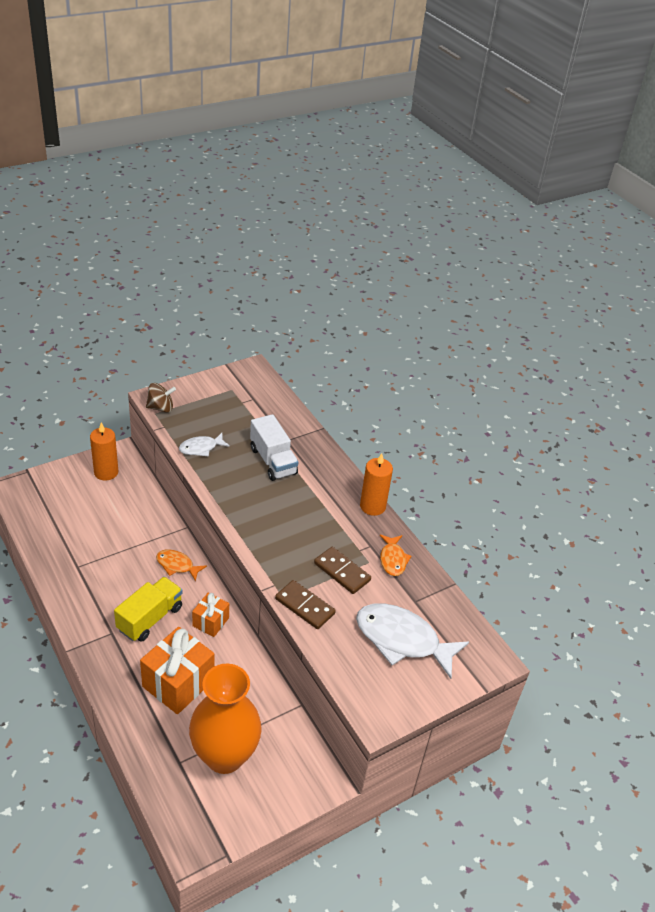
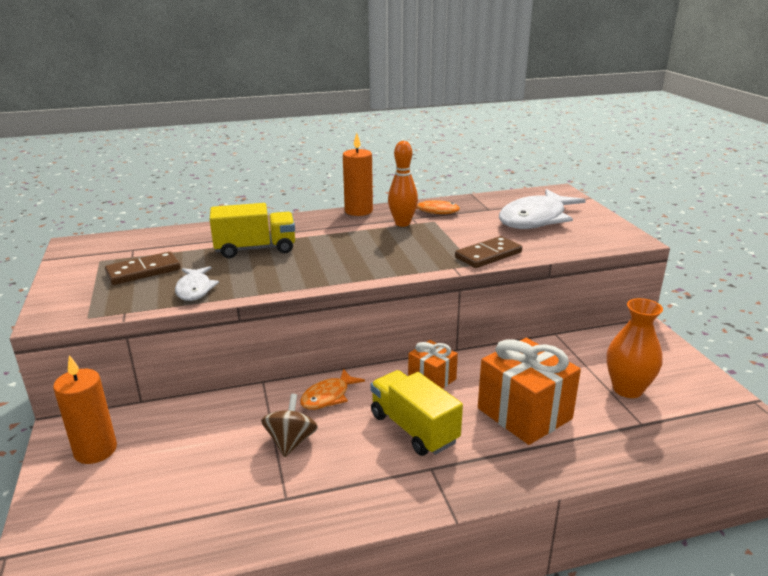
camera: 70 degrees left, 15 degrees down
brown spinning top [146,383,176,413] -> brown spinning top moved to [261,394,318,457]
orange vase [189,664,262,774] -> orange vase [606,298,663,398], size x0.63
white truck [250,414,298,481] -> yellow truck [210,203,295,258]
brown domino [314,547,371,594] -> brown domino moved to [105,251,181,285]
none -> orange bowling pin [388,141,418,227]

